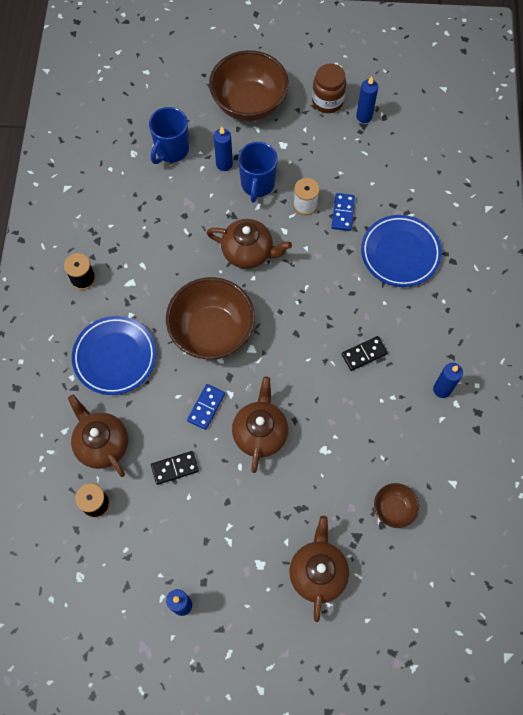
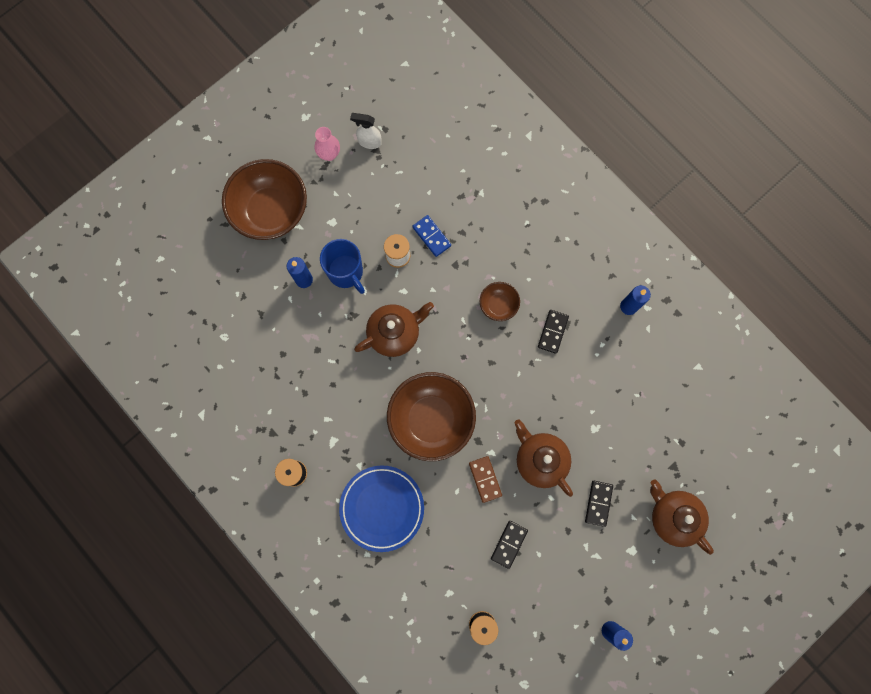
camera: 45 degrees left, 10 degrees up
brown teapot [68,395,128,477] -> none
blue mug [149,107,189,164] -> none
blue domino [187,384,225,430] -> brown domino [469,456,502,503]
brown jar [312,64,346,113] -> pink vase [314,127,340,161]
blue candle [356,76,378,123] -> white spray bottle [350,113,382,149]
blue plate [361,215,442,287] -> none
brown bowl [374,483,419,528] -> brown bowl moved to [480,282,520,321]
none -> black domino [585,481,613,527]

